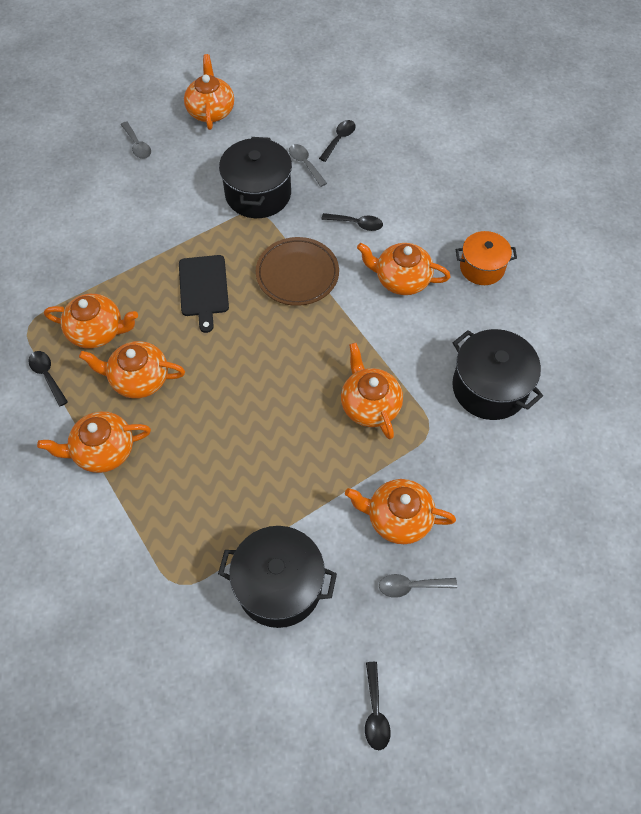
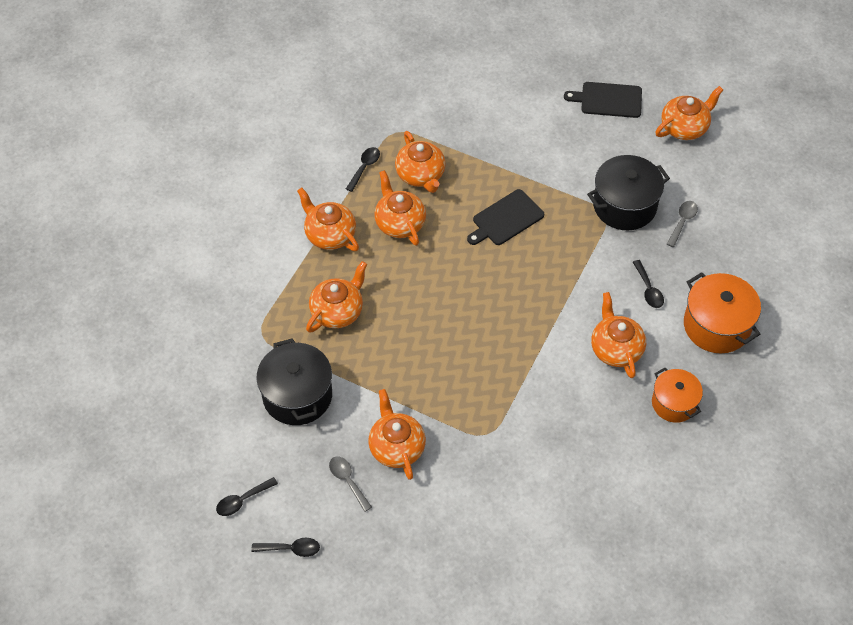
camera: 60 degrees right, 5 degrees down
grey spoon [120,121,151,159] -> black cutting board [564,82,642,118]
brown plate [256,237,339,306] -> none
black spoon [319,120,356,162] -> black spoon moved to [251,538,320,557]
orange teapot [341,343,403,439] -> orange teapot moved to [306,261,367,333]
black pot [452,329,543,420] -> none
none -> orange pot [684,272,761,354]

